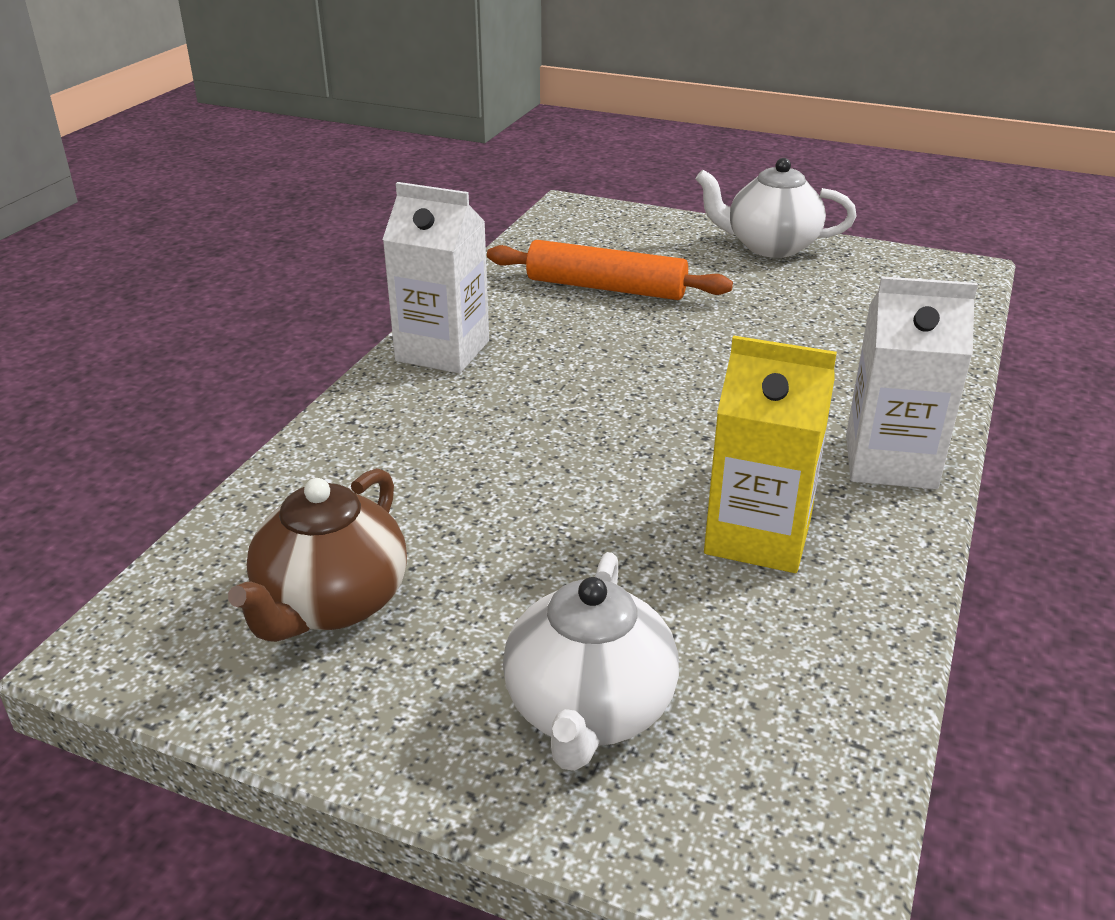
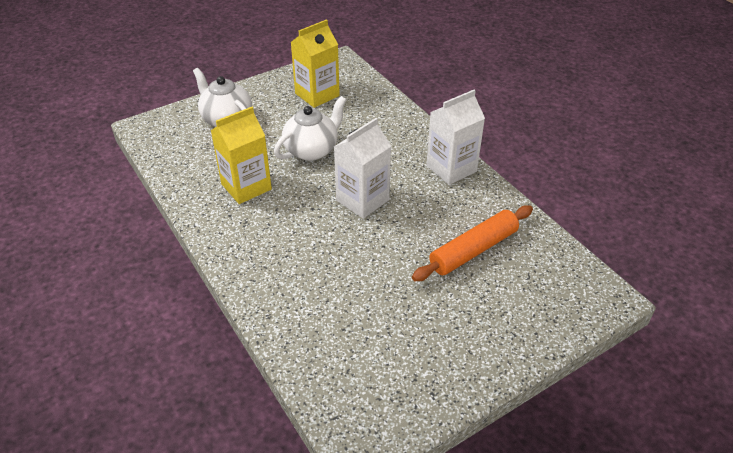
camera: 125 degrees right, 10 degrees up
brown teapot [228,468,407,642] -> yellow carton [291,19,340,108]
white teapot [696,158,857,258] -> white teapot moved to [274,96,346,161]
white carton [846,276,978,489] -> white carton moved to [334,118,391,219]

